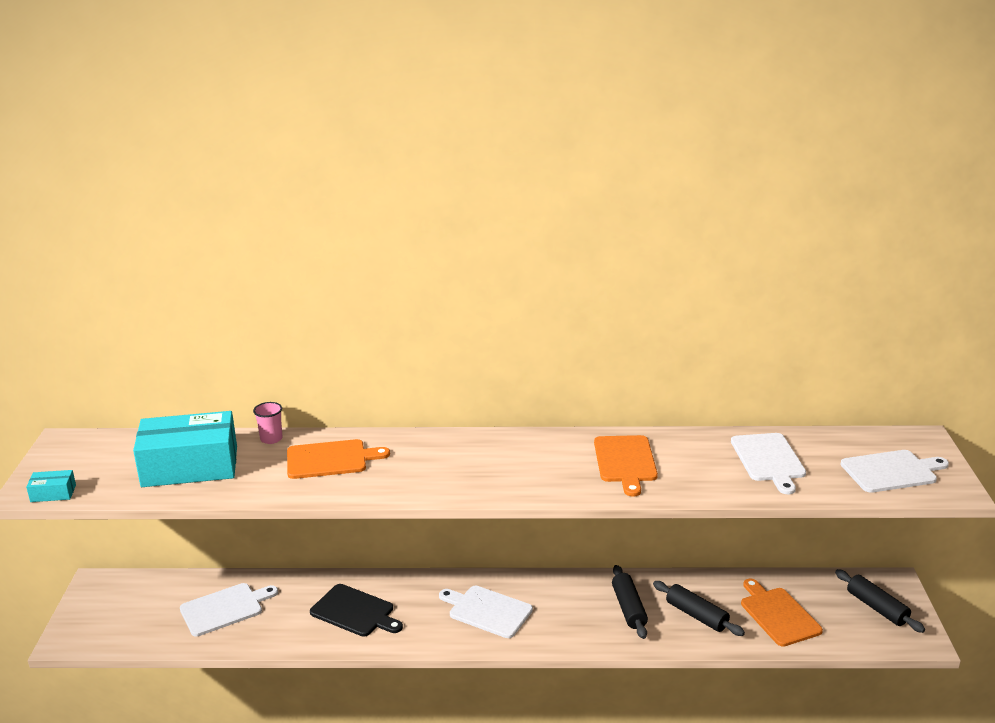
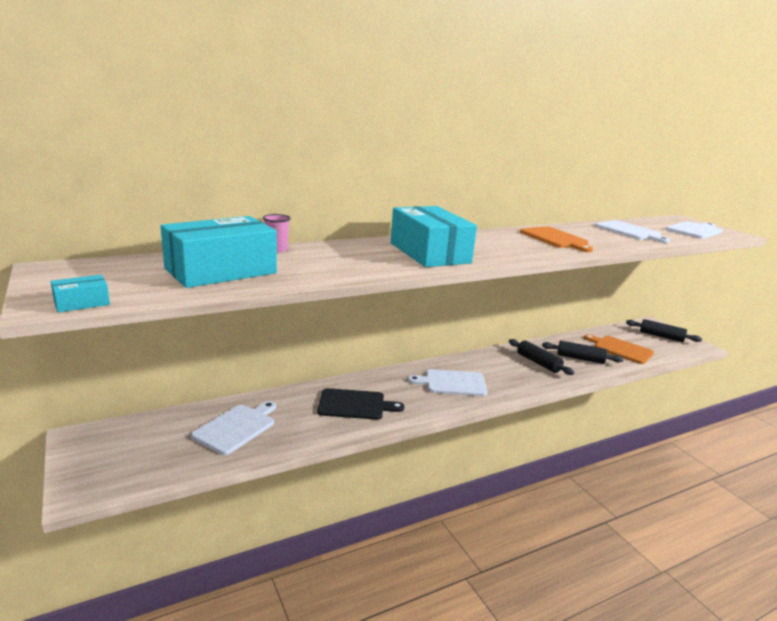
camera: 30 degrees left, 5 degrees down
orange cutting board [287,439,390,479] -> none
none -> turquoise box [391,206,477,267]

